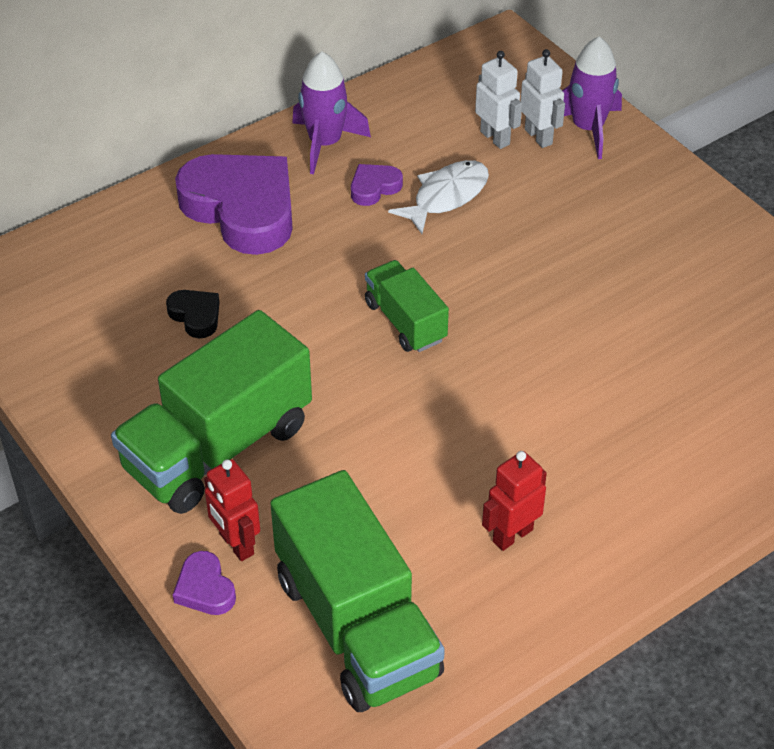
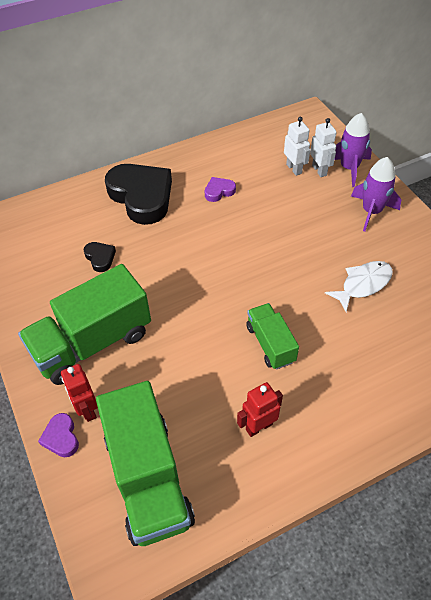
camera: 10 degrees right, 5 degrees up
purple heart [175,154,293,255] -> black heart [105,164,172,225]
purple rocket [292,51,371,174] -> purple rocket moved to [351,157,401,232]
green truck [365,260,449,352] -> green truck moved to [246,303,299,370]
white fish [388,160,489,234] -> white fish moved to [325,261,393,312]

